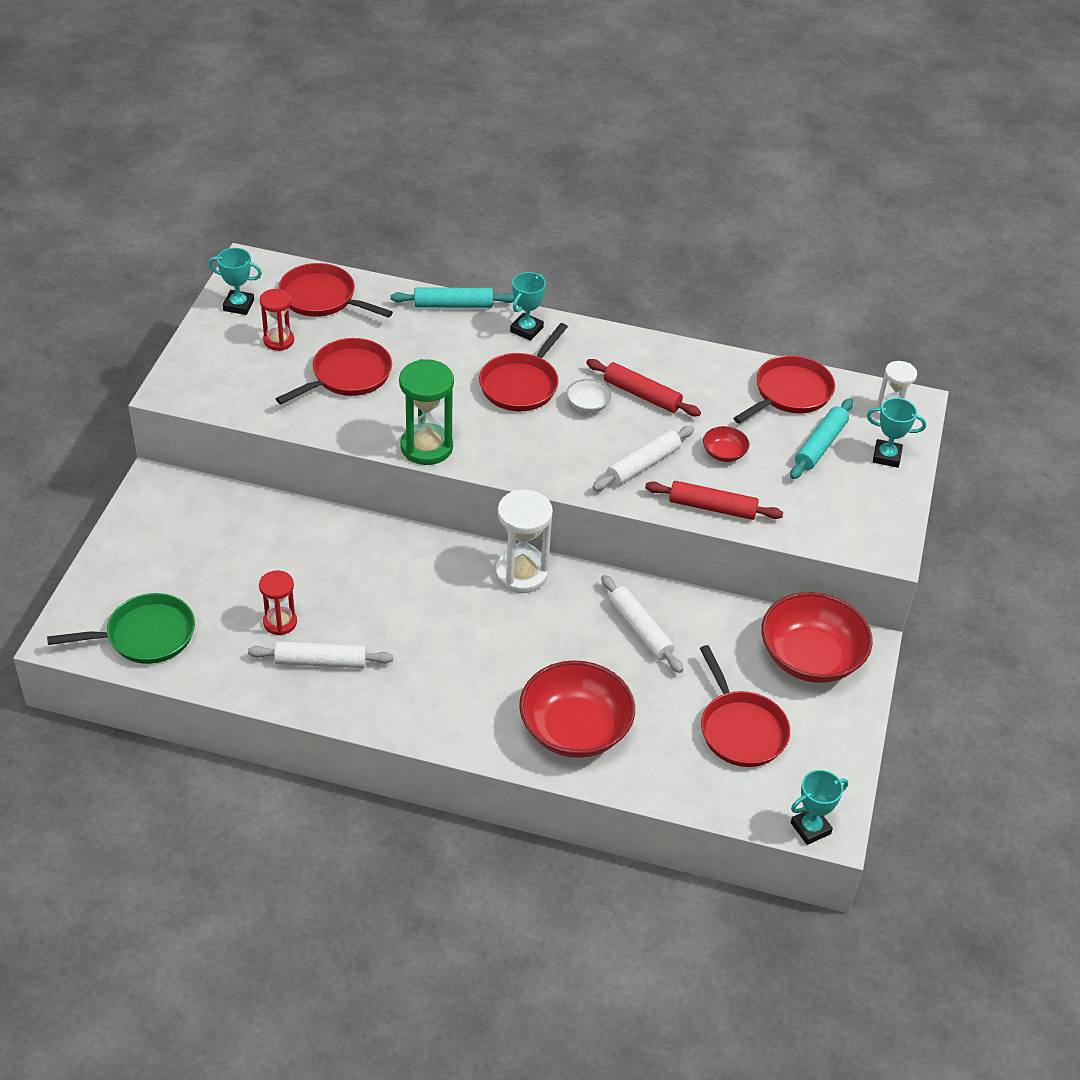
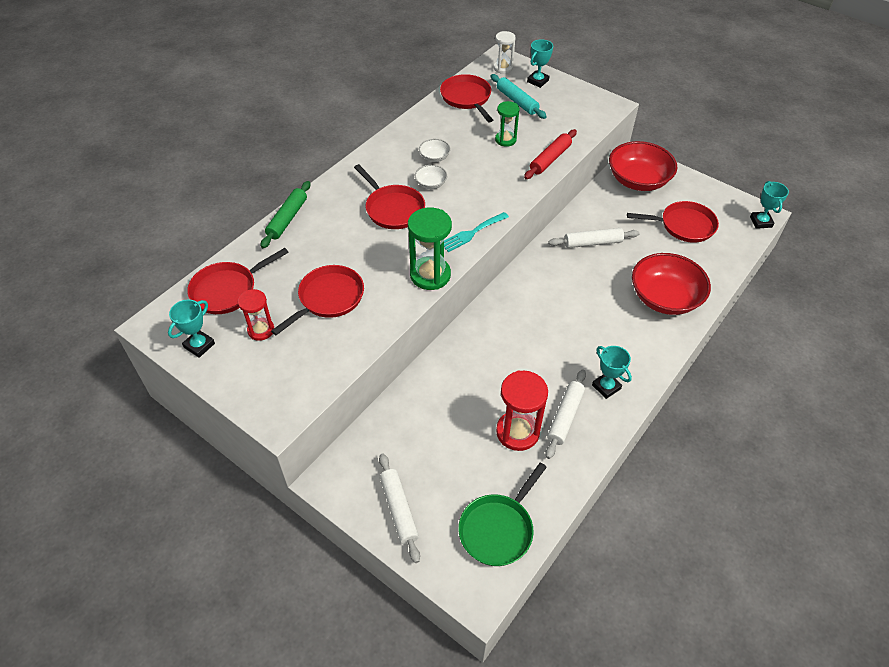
camera: 65 degrees left, 5 degrees up
green pan [47,593,195,664] -> green pan turned 150 degrees counterclockwise [458,463,547,566]
red hourglass [259,570,297,635] -> red hourglass [496,370,548,451], size x1.63
red pan [276,338,392,404] -> red pan turned 60 degrees clockwise [271,265,364,335]
turquoise rolling pin [391,287,515,308] -> green rolling pin [261,181,310,248]
white hourglass [495,490,553,593] -> none
turquoise trophy [510,272,546,341] -> turquoise trophy moved to [592,346,632,399]
red rolling pin [586,359,701,416] -> white bowl [419,139,451,162]
white rolling pin [592,426,694,491] -> white rolling pin moved to [379,453,420,563]
red bowl [703,426,749,462] -> green hourglass [495,101,520,147]
none -> turquoise fork [444,212,509,252]

